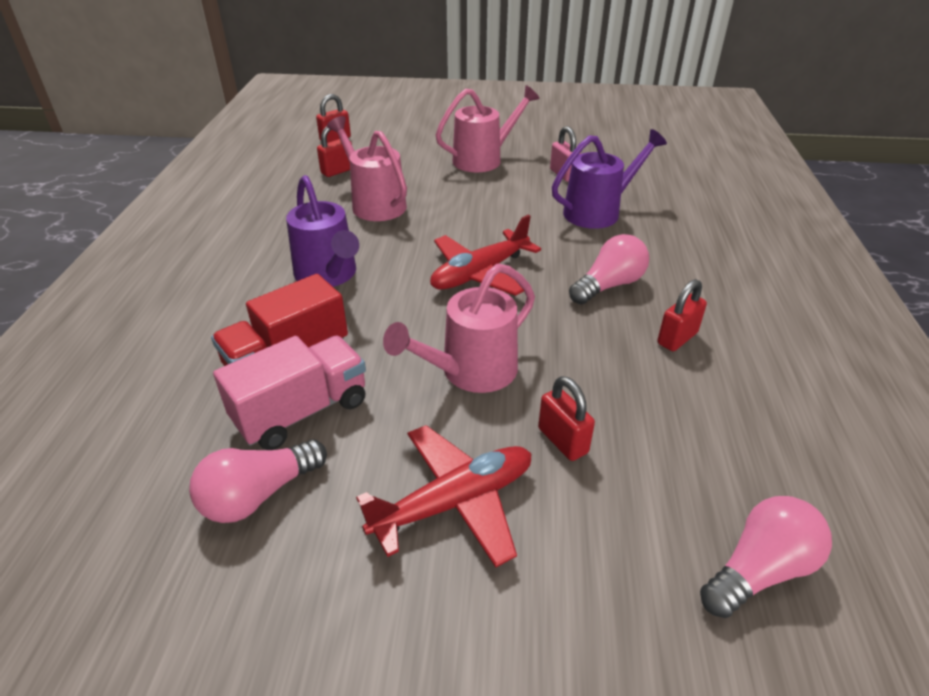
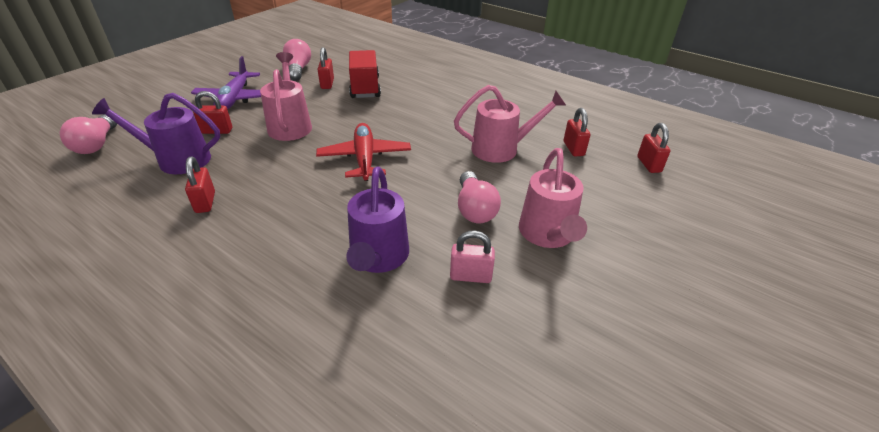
camera: 120 degrees right, 0 degrees up
pink truck [213,336,366,450] -> red padlock [318,47,334,89]
purple watering can [286,175,359,287] -> purple watering can moved to [92,93,220,174]
red plane [356,425,532,568] -> purple plane [191,56,261,110]
pink light bulb [569,234,649,304] -> pink light bulb moved to [458,171,501,223]

